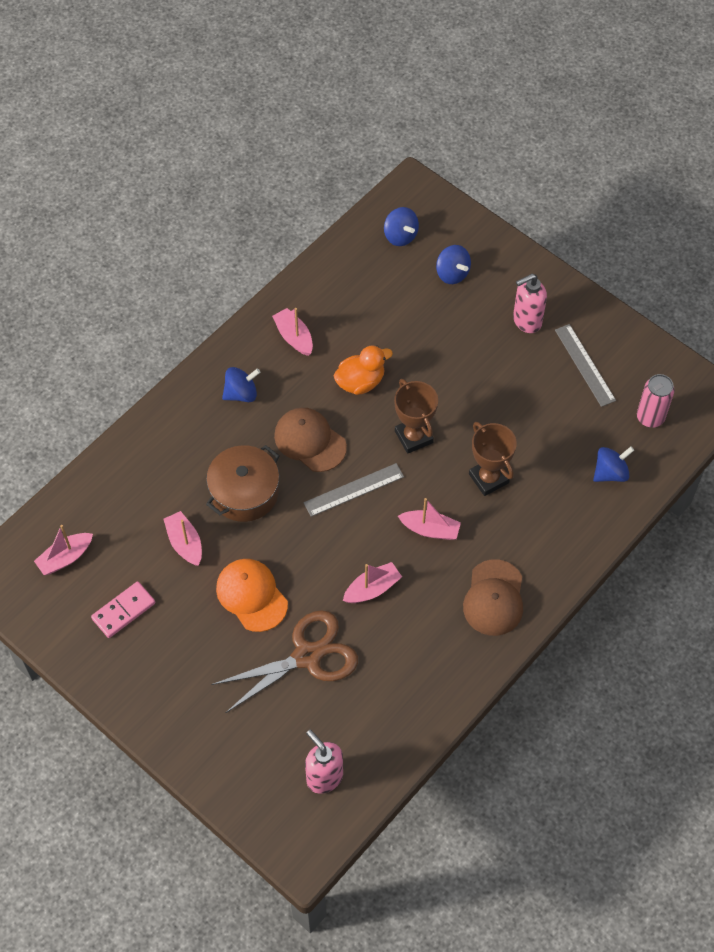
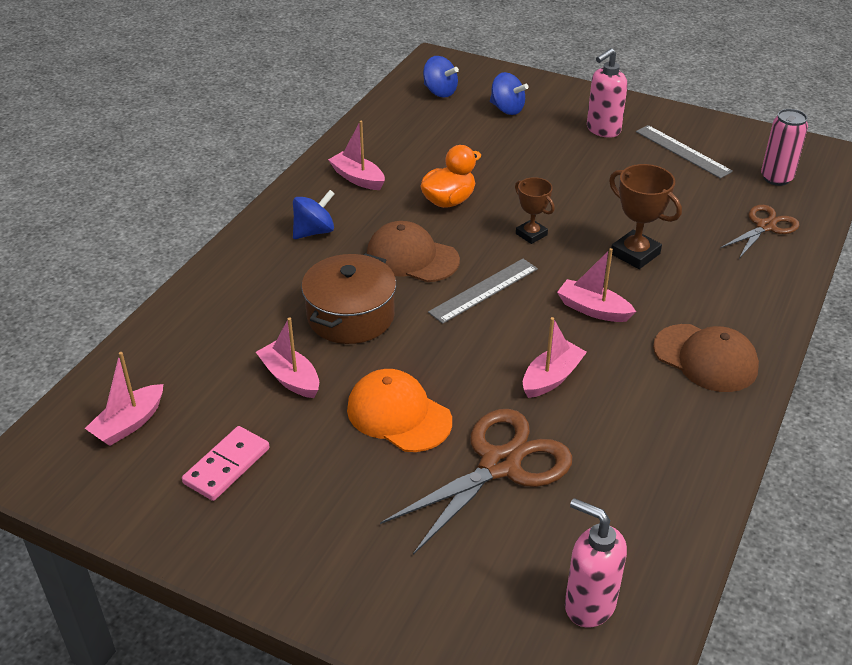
camera: 15 degrees left, 20 degrees down
brown trophy [394,379,438,454] -> brown trophy [515,177,555,244], size x0.65
pink boat [398,498,461,540] -> pink boat turned 150 degrees counterclockwise [557,248,636,322]
brown cap [463,559,523,636] -> brown cap turned 45 degrees counterclockwise [653,324,759,392]
blue spinning top [593,447,634,482] -> brown scissors [720,205,799,258]

